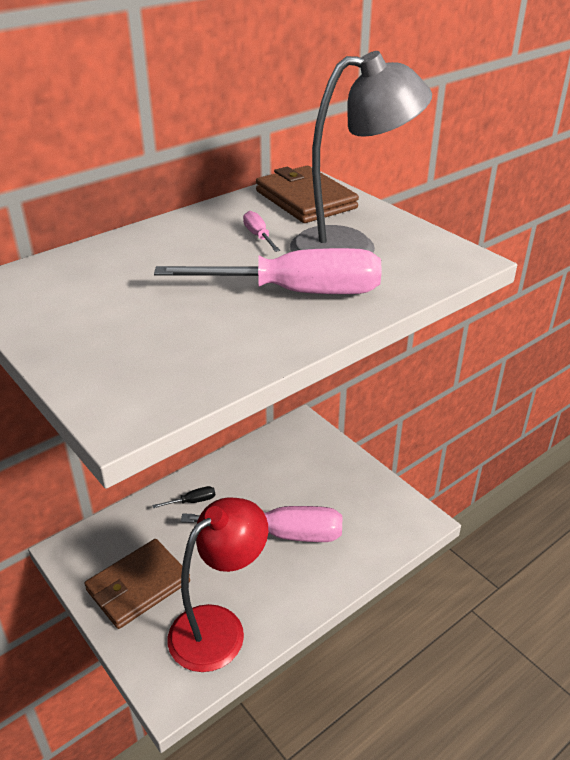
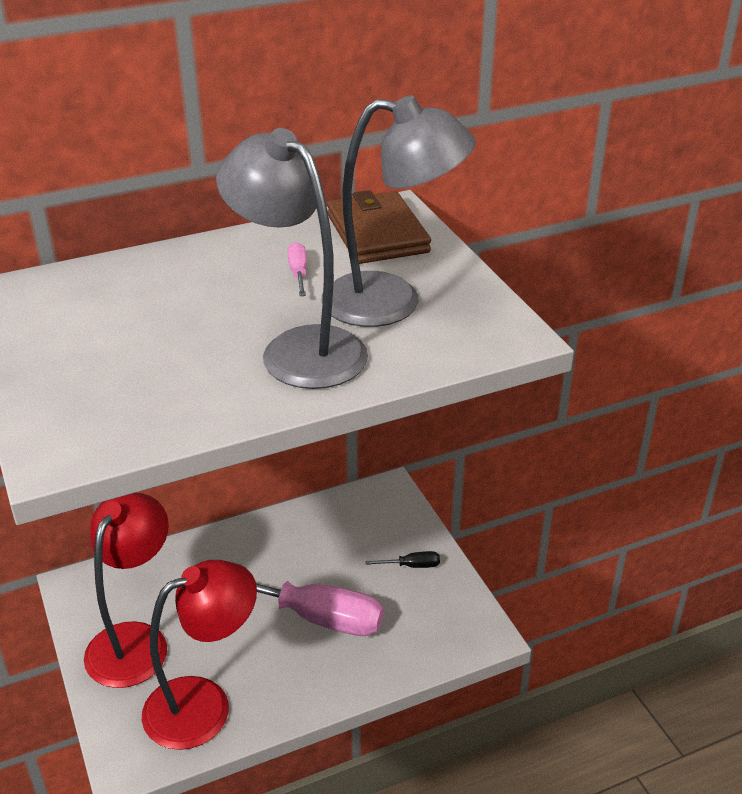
camera: 15 degrees right, 0 degrees up
brown wallet [84,539,190,629] -> red lamp [84,493,169,688]
black screwdriver [152,486,215,508] -> black screwdriver moved to [365,551,440,568]
pink screwdriver [154,248,382,294] -> grey lamp [216,128,368,389]

